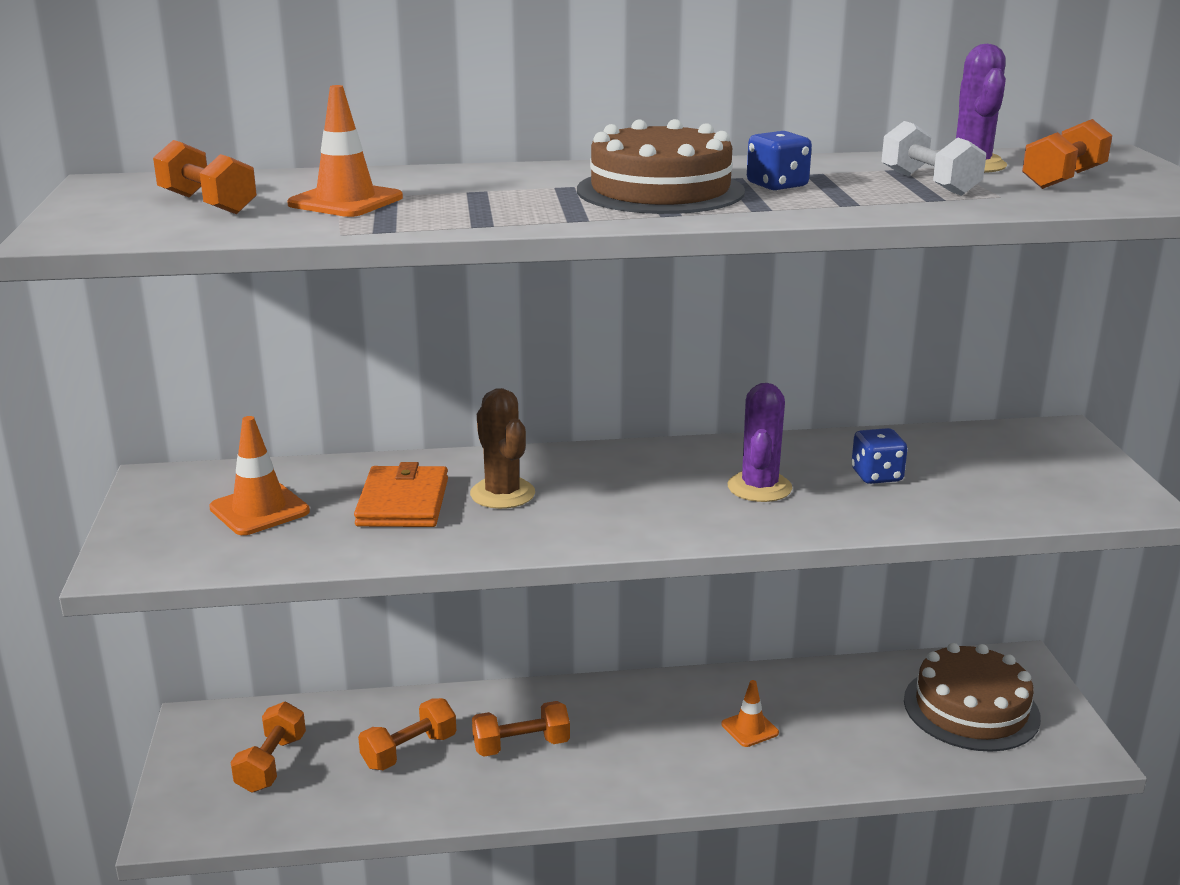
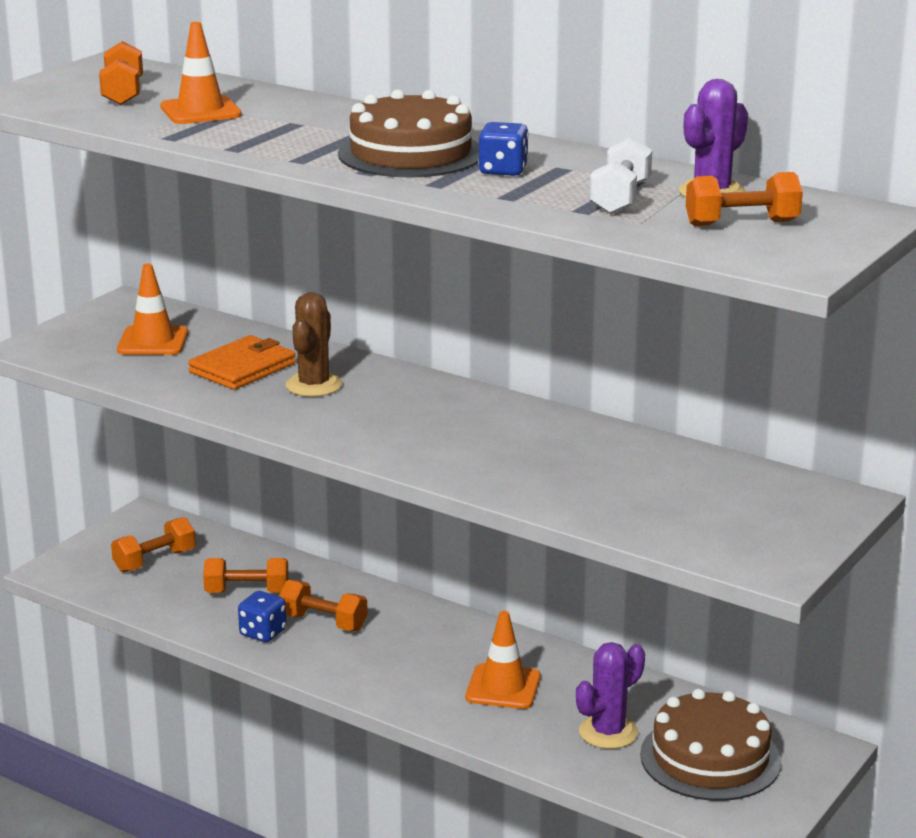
camera: 40 degrees right, 0 degrees up
orange traffic cone [722,680,779,747] -> orange traffic cone [466,611,541,709], size x1.54
purple cactus [728,383,792,502] -> purple cactus moved to [576,642,645,749]
blue dice [851,428,907,484] -> blue dice moved to [238,591,287,642]

